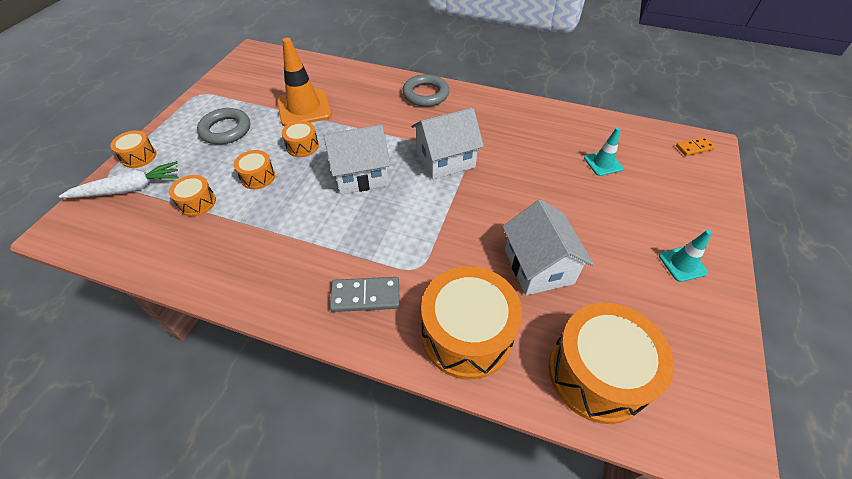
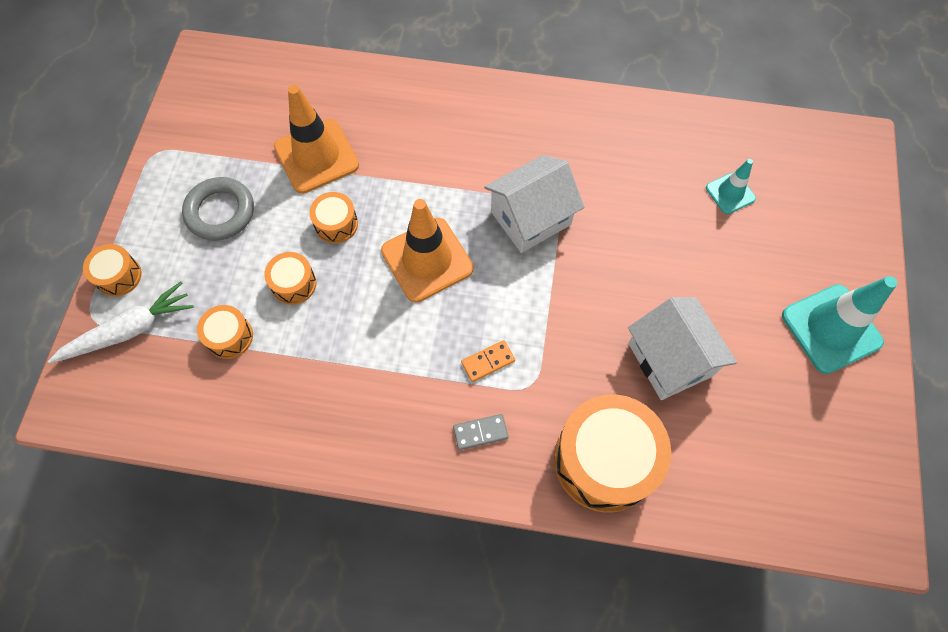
camera: 10 degrees left, 15 degrees up
white house [324,124,391,195] -> orange traffic cone [381,199,474,302]
grey domino [330,277,400,312] -> grey domino [453,414,508,450], size x0.65
grey ring [402,74,449,107] -> none
orange drum [549,303,674,424] -> none
turquoise traffic cone [659,230,712,282] -> turquoise traffic cone [782,276,897,374], size x1.84
orange domino [676,137,715,156] -> orange domino moved to [461,340,515,382]

